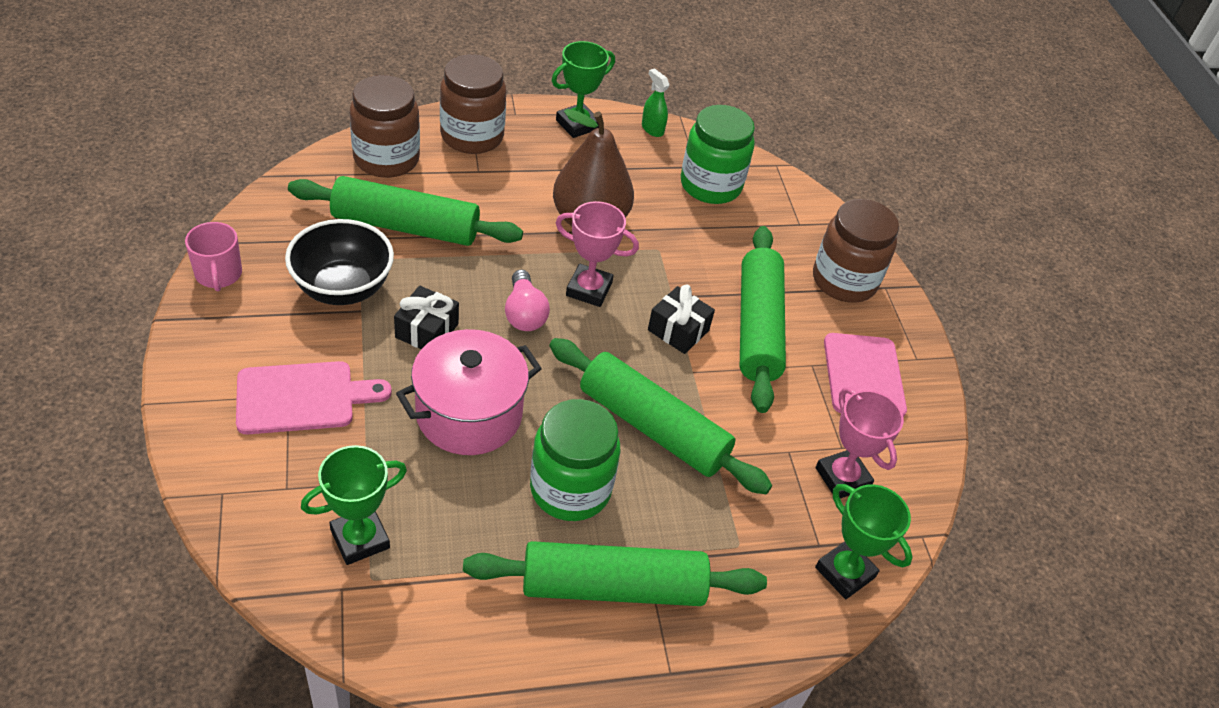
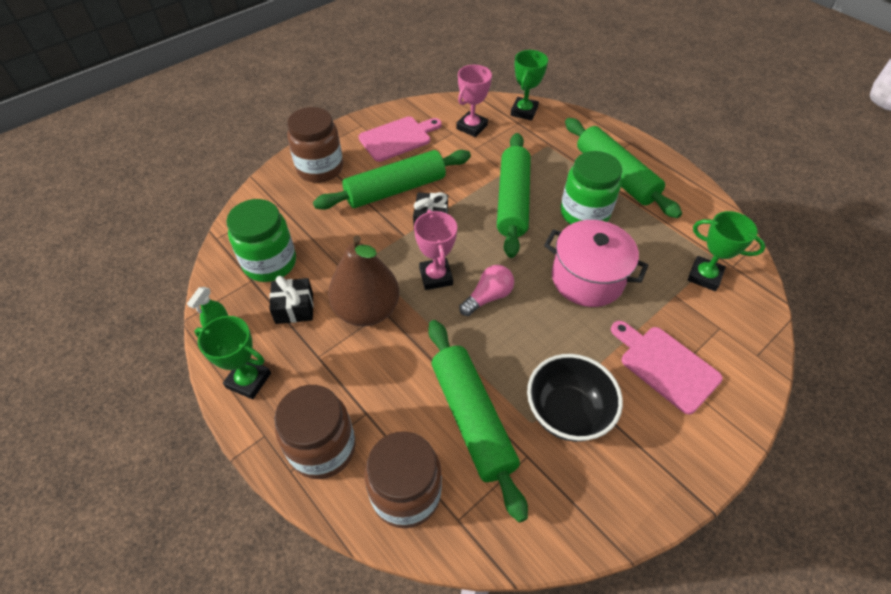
camera: 115 degrees left, 5 degrees up
pink mug [185,222,242,291] -> none
black gift [394,286,459,349] -> black gift moved to [269,276,313,324]

